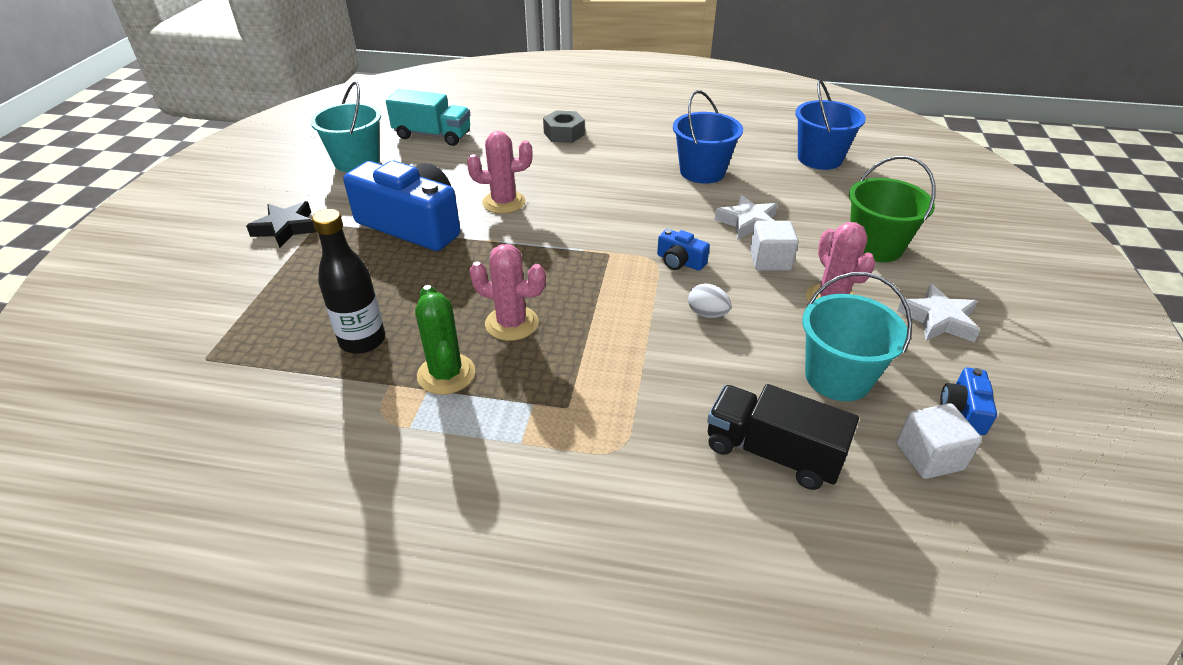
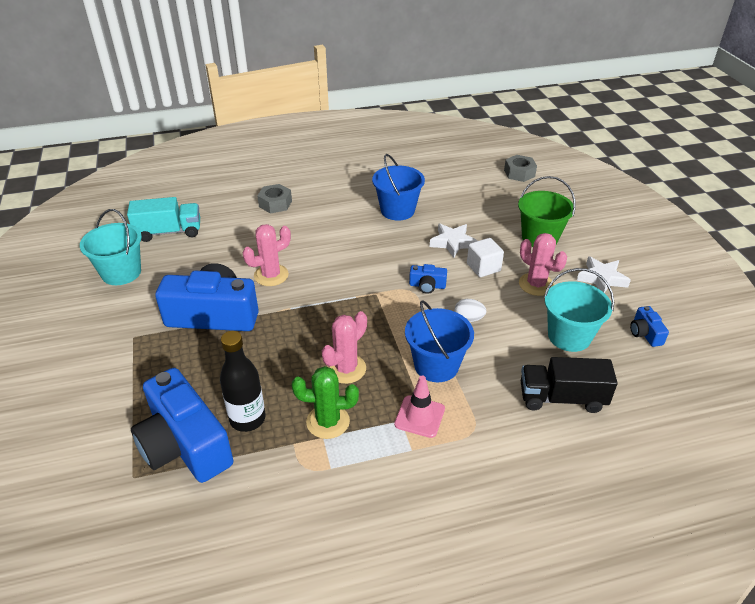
camera: 25 degrees left, 0 degrees up
black star [246,201,316,248] -> none
green cactus [415,285,475,395] -> green cactus turned 45 degrees counterclockwise [292,366,359,439]
pink cactus [469,244,546,341] -> pink cactus turned 45 degrees counterclockwise [322,311,367,384]
blue bucket [795,80,866,170] -> blue bucket moved to [405,300,474,382]
white cube [897,403,982,479] -> none
none -> blue camera [131,368,234,483]
none -> pink traffic cone [394,375,445,438]
none -> grey nut [504,155,537,182]

